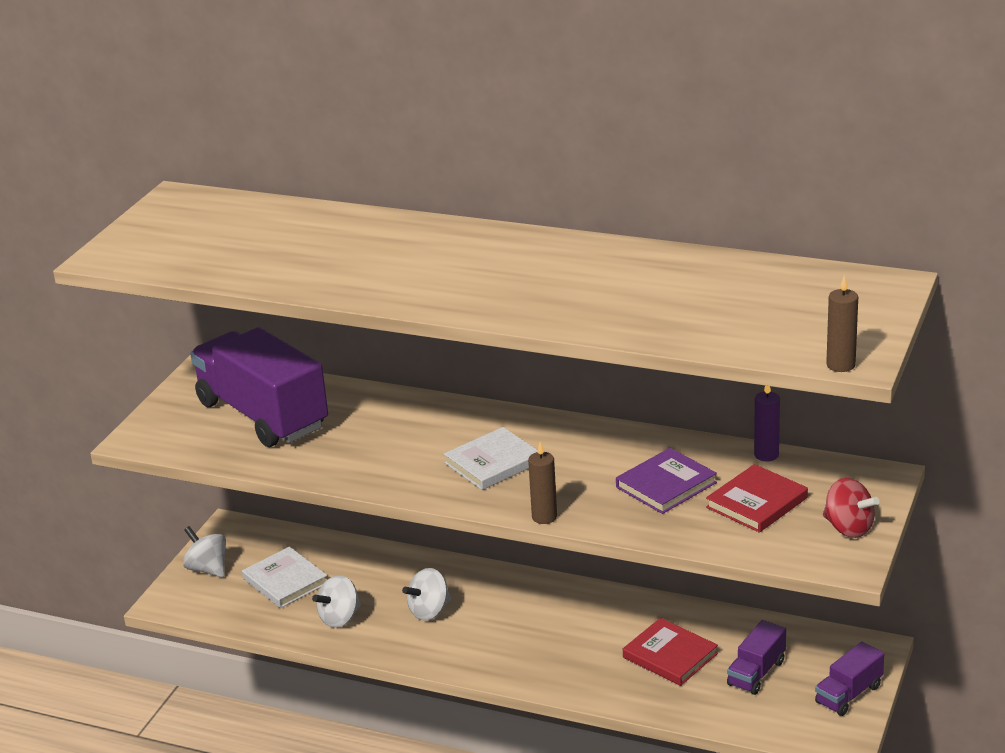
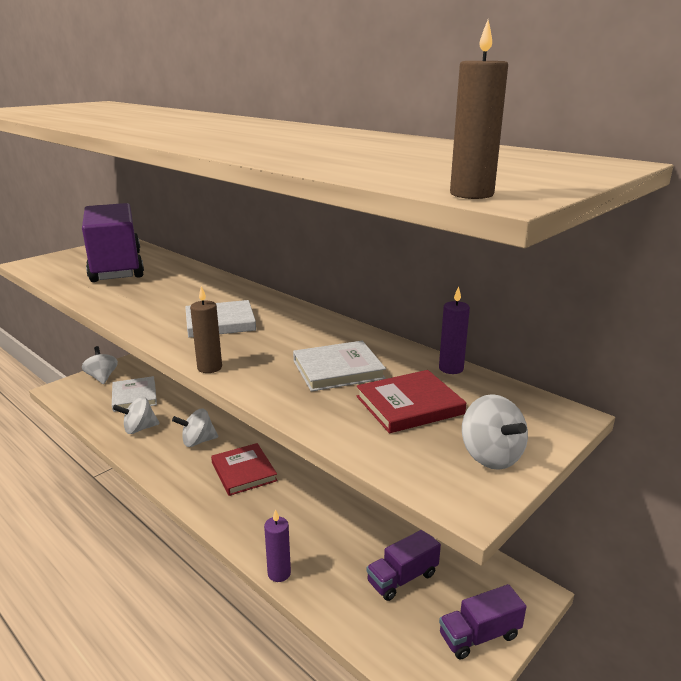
camera: 20 degrees right, 5 degrees down
purple book [616,448,717,514] -> white book [293,341,386,392]
red book [623,618,718,686] -> red book moved to [211,443,278,496]
red spinning top [823,478,879,538] -> white spinning top [462,394,528,470]
none -> purple candle [264,509,291,582]

